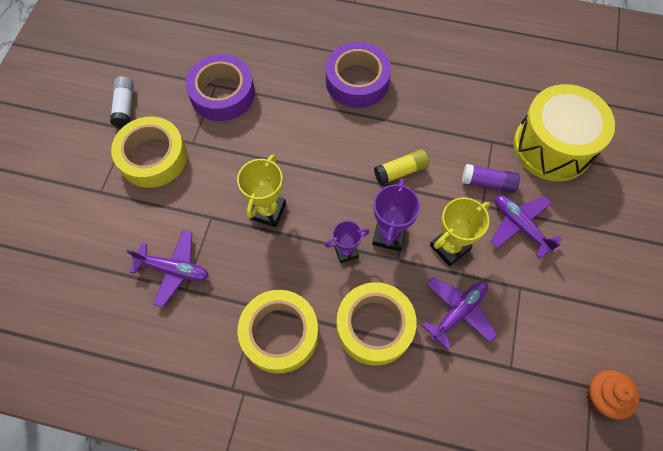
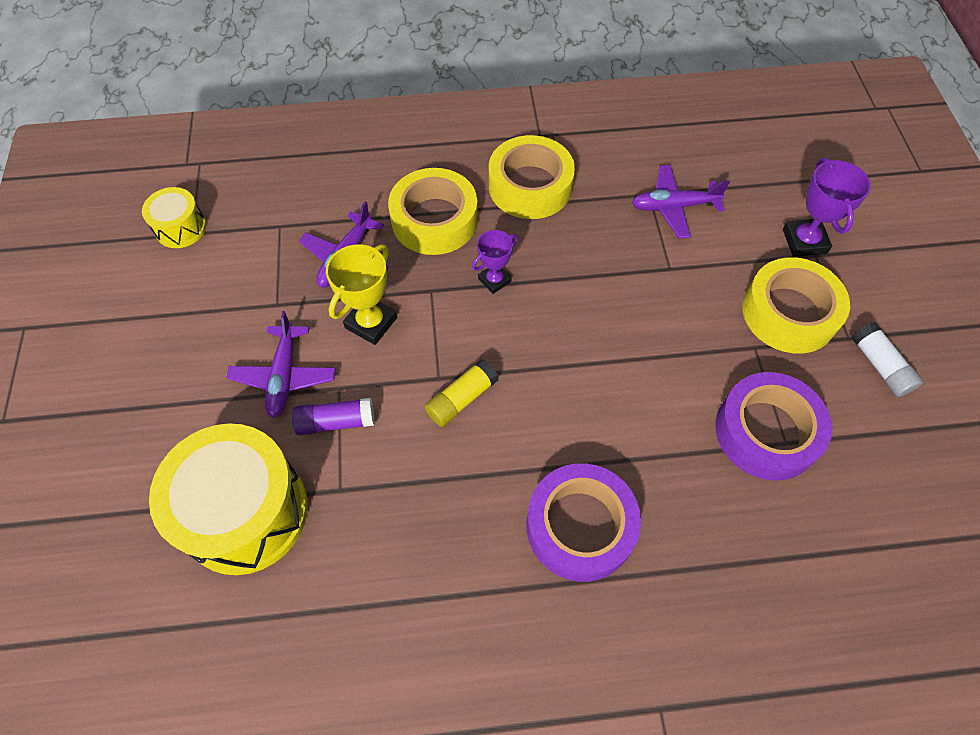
camera: 160 degrees right, 5 degrees down
yellow trophy [237,154,286,227] -> none
purple trophy [372,179,420,251] -> purple trophy moved to [783,157,871,257]
purple plane [490,195,562,259] -> purple plane turned 60 degrees clockwise [226,311,336,418]
orange cupcake [586,370,639,420] -> yellow drum [142,187,206,248]

